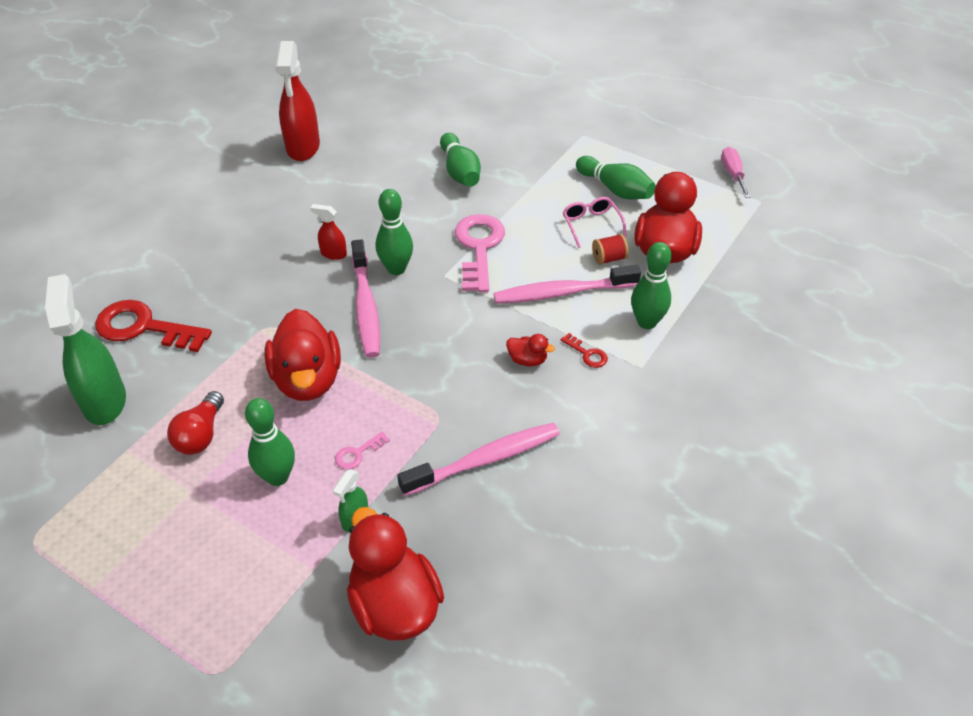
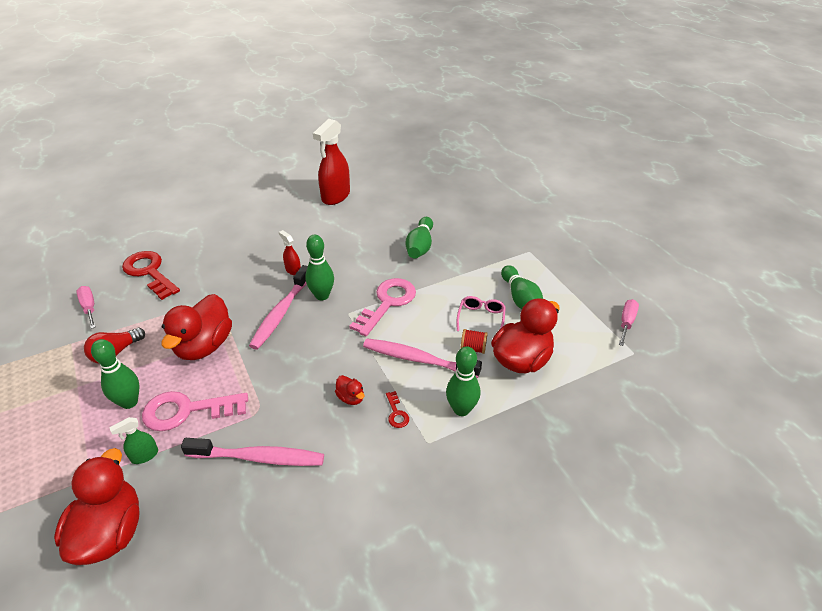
camera: 30 degrees right, 5 degrees down
green spray bottle [45,274,126,425] -> pink screwdriver [76,286,96,329]
pink key [335,431,390,469] -> pink key [142,391,248,431], size x2.28

